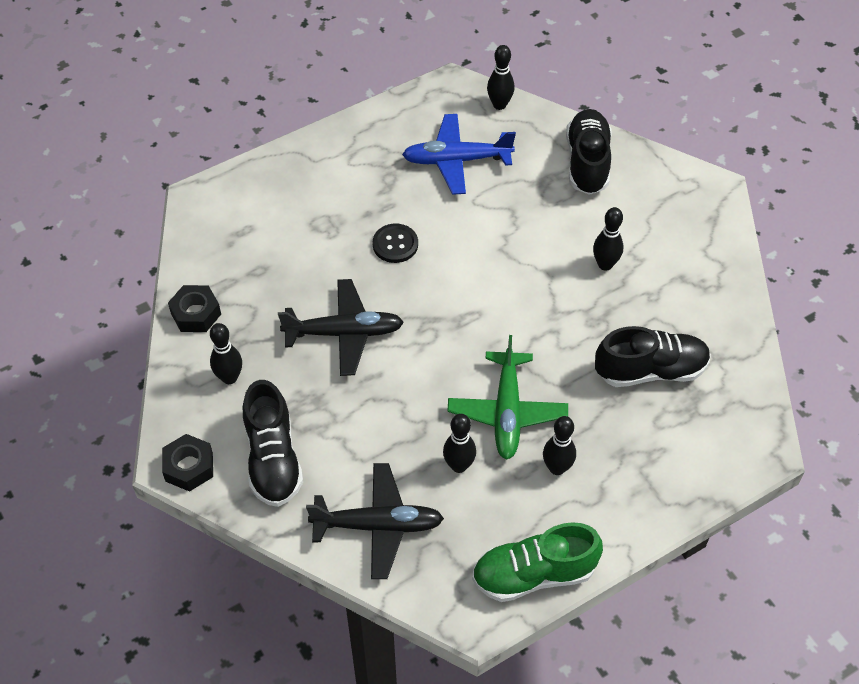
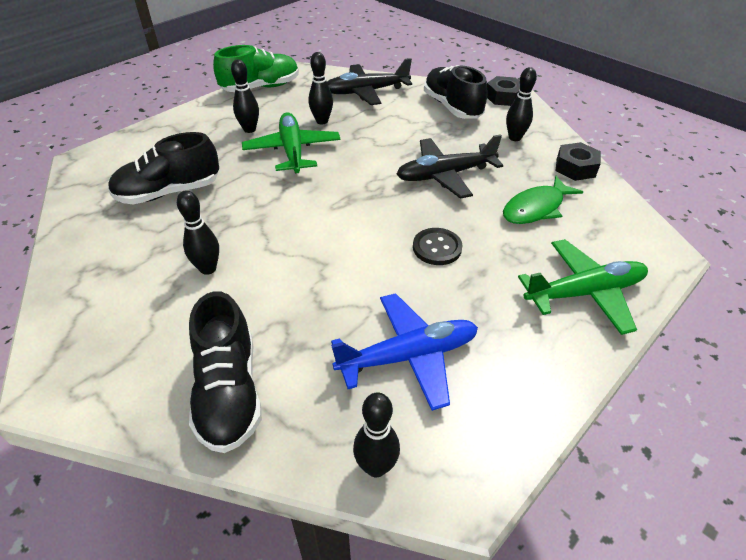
camera: 165 degrees right, 10 degrees down
none -> green fish [503,176,583,224]
none -> green plane [518,239,648,335]

